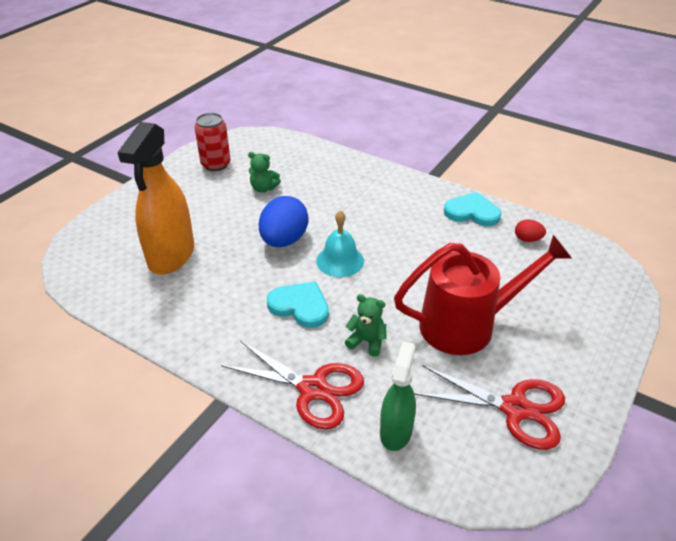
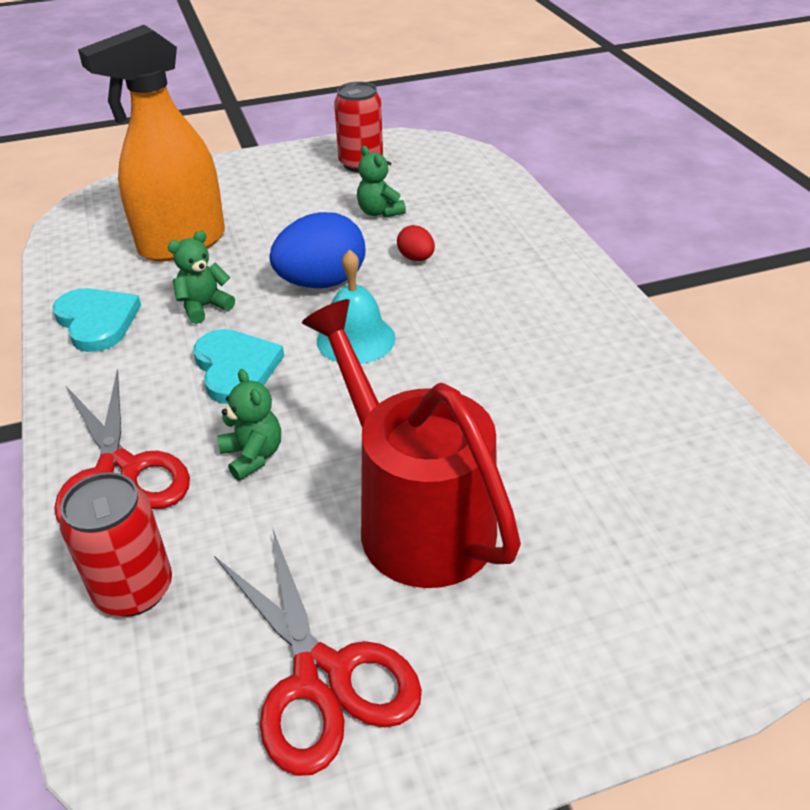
camera: 40 degrees right, 0 degrees up
green spray bottle [380,341,416,451] -> red can [60,472,172,617]
red watering can [394,235,572,355] -> red watering can turned 150 degrees counterclockwise [302,299,521,588]
turquoise heart [444,192,501,226] -> turquoise heart moved to [53,288,141,352]
red egg [515,219,546,242] -> red egg moved to [397,225,435,261]
none -> green teddy bear [168,231,235,324]

